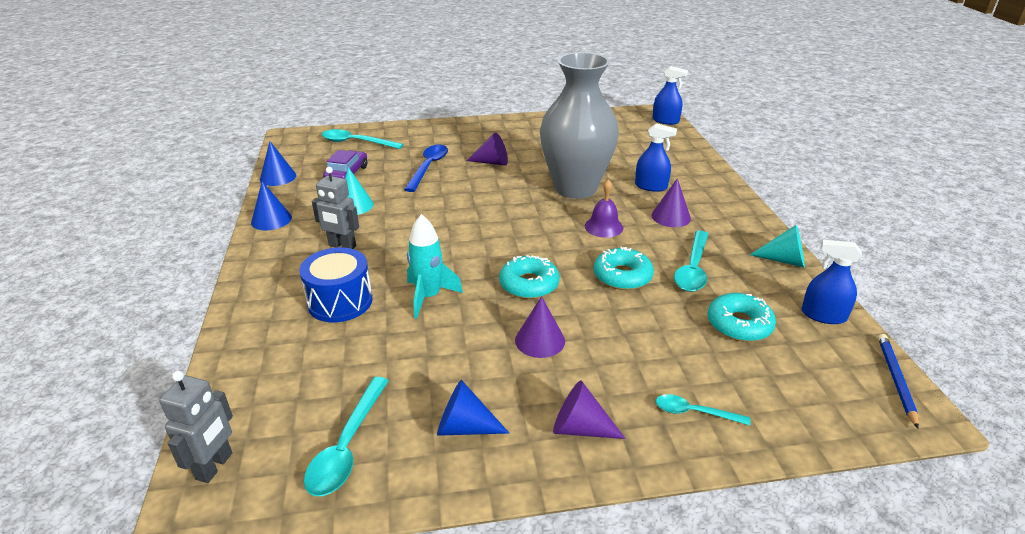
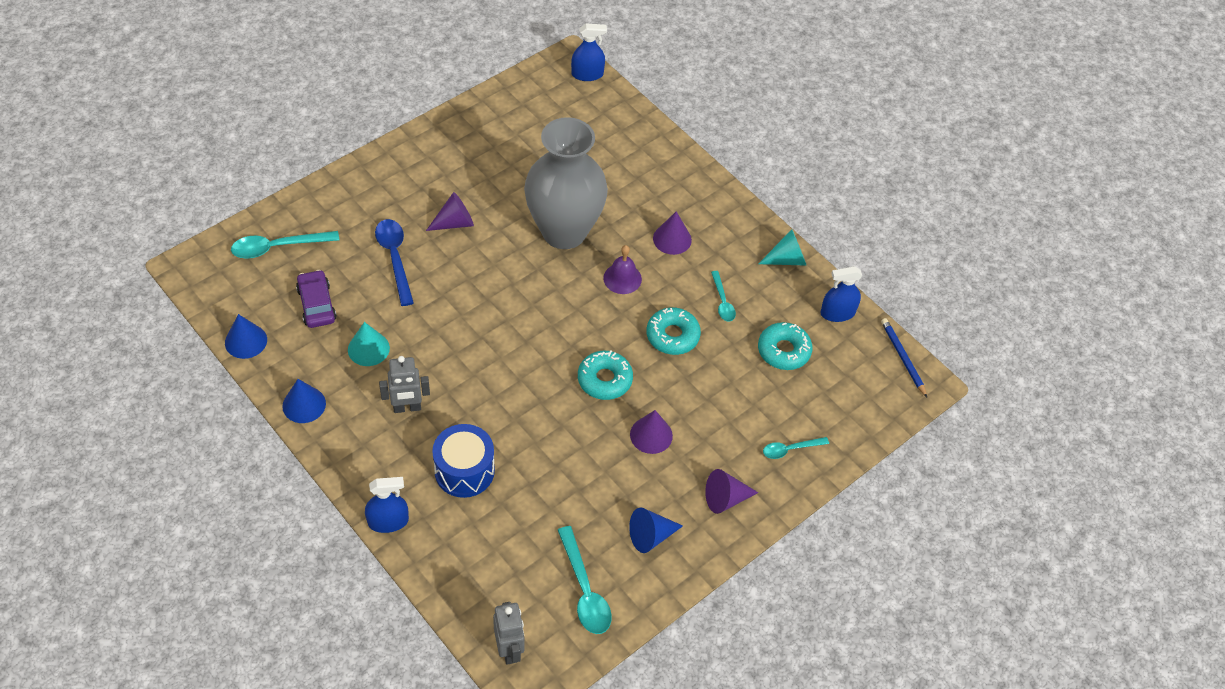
camera: 35 degrees left, 20 degrees up
turquoise rocket [407,214,463,319] -> none
blue spray bottle [635,123,677,192] -> blue spray bottle moved to [365,477,409,533]
turquoise spoon [674,230,708,292] -> turquoise spoon [711,271,736,322], size x0.61

